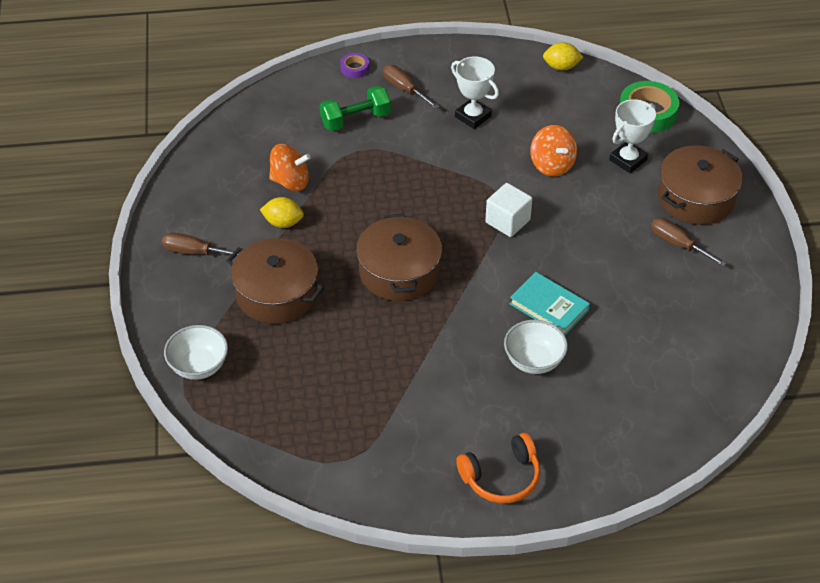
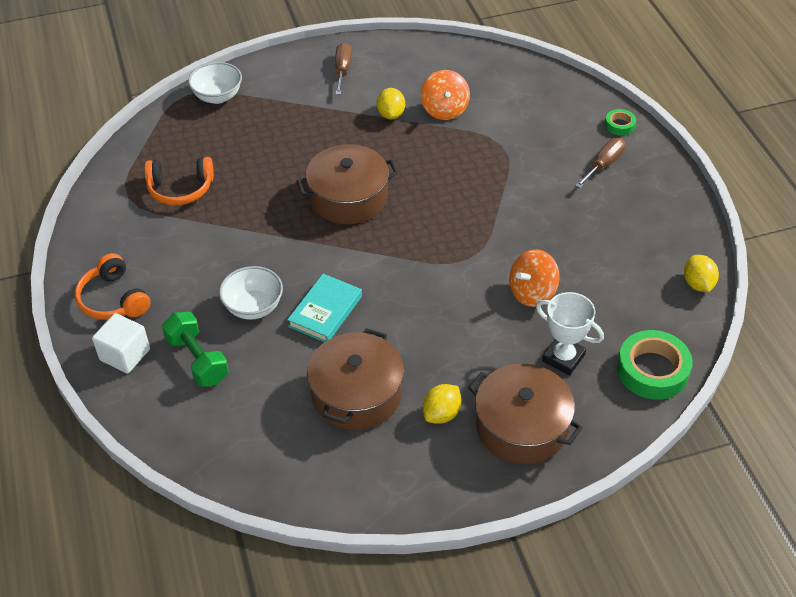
camera: 80 degrees right, 0 degrees up
brown pot [226,238,324,324] -> brown pot moved to [307,328,404,430]
green dumbbell [320,86,391,131] -> green dumbbell moved to [162,312,229,387]
purple tape [340,53,369,78] -> green tape [605,109,636,136]
white trophy [451,57,499,129] -> none
white cube [485,183,532,237] -> white cube moved to [92,313,150,374]
brown screwdriver [651,218,727,267] -> yellow lemon [423,384,461,424]
none -> orange headphones [144,157,214,205]

